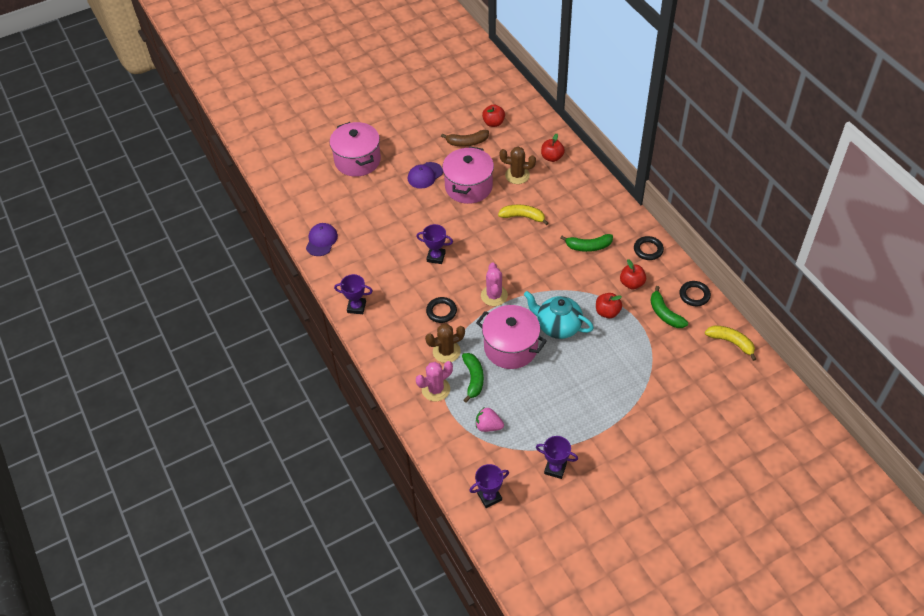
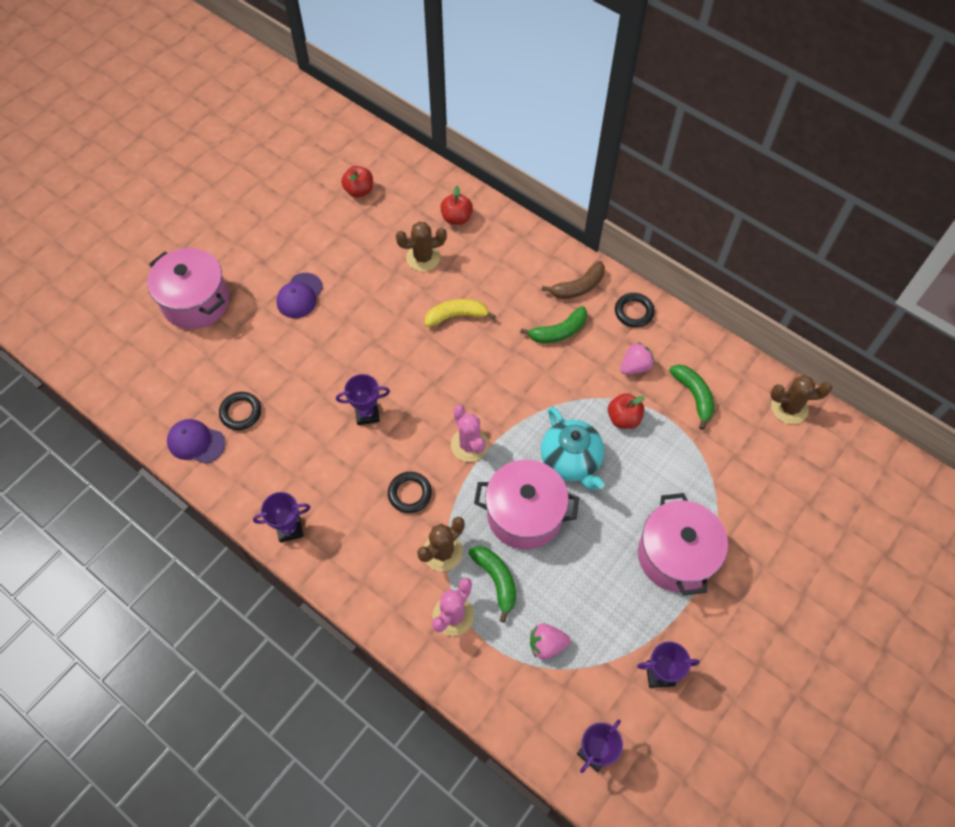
camera: 25 degrees left, 10 degrees up
purple cap [306,223,338,256] -> purple cap turned 60 degrees counterclockwise [167,419,225,464]
brown banana [441,130,489,147] -> brown banana moved to [542,261,605,299]
pink pot [442,146,494,204] -> pink pot moved to [638,493,728,596]
turquoise teapot [524,291,594,339] -> turquoise teapot turned 120 degrees counterclockwise [541,407,605,490]
red apple [620,259,646,289] -> pink strawberry [620,342,654,375]
green banana [650,286,688,328] -> green banana turned 150 degrees counterclockwise [669,364,715,430]
black ring [680,281,711,306] -> black ring moved to [219,392,261,430]
yellow banana [705,325,756,361] -> brown cactus [771,375,832,424]

